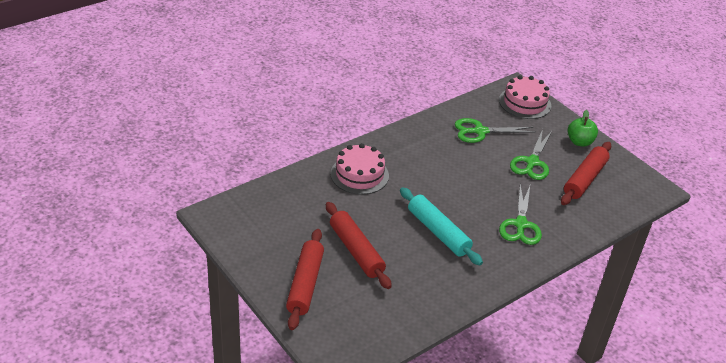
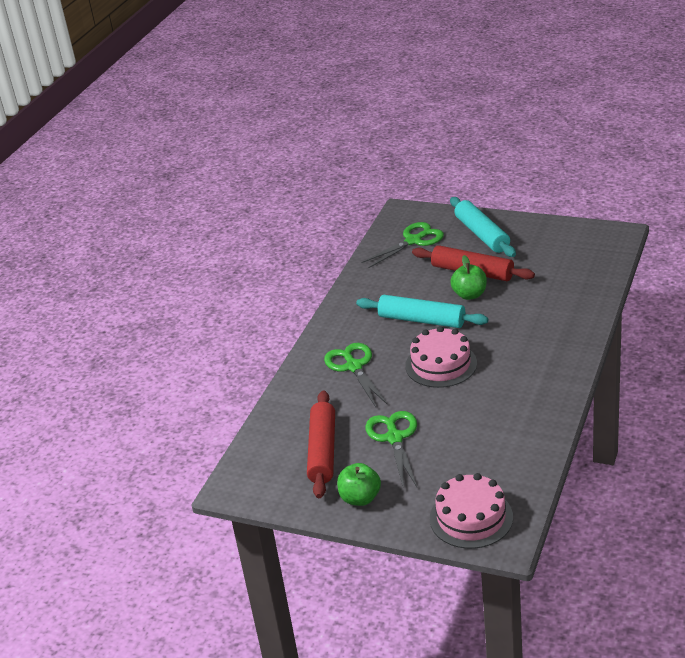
camera: 155 degrees right, 5 degrees down
red rolling pin [286,229,324,330] -> turquoise rolling pin [450,197,516,257]
pink cake [331,143,389,195] -> pink cake moved to [405,326,477,388]
green scissors [455,118,536,143] -> green scissors moved to [361,222,444,268]
none -> green apple [450,255,487,300]

